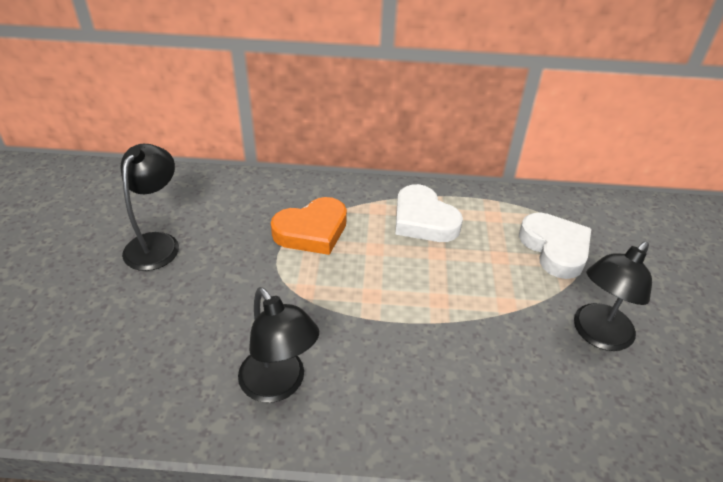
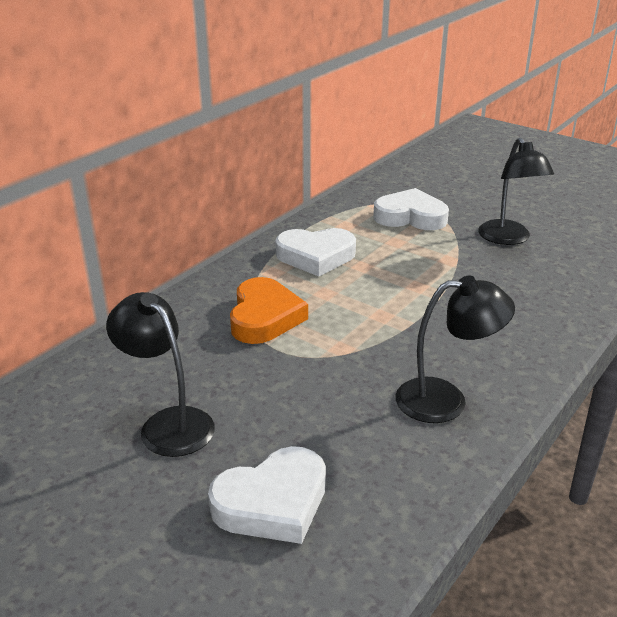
camera: 55 degrees left, 10 degrees down
none -> white heart [208,446,326,544]

